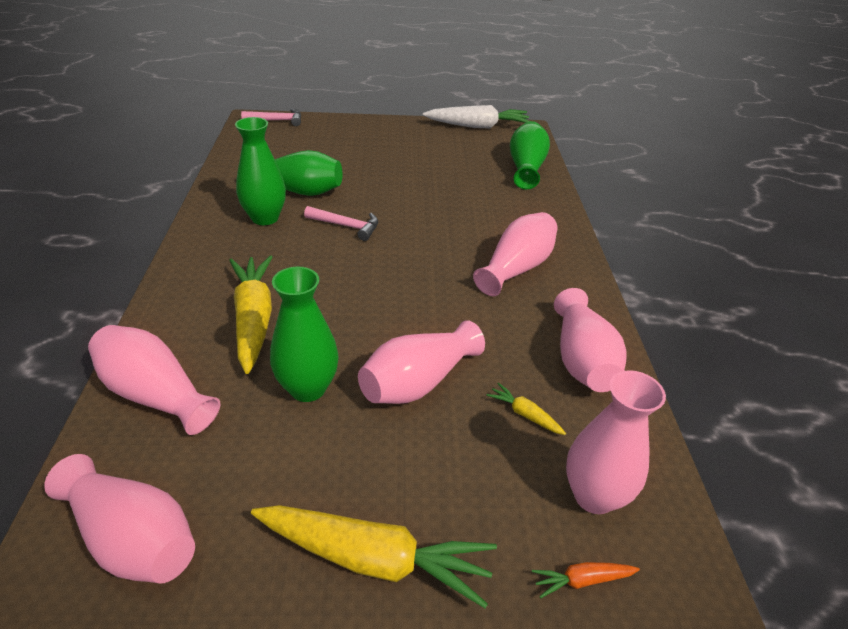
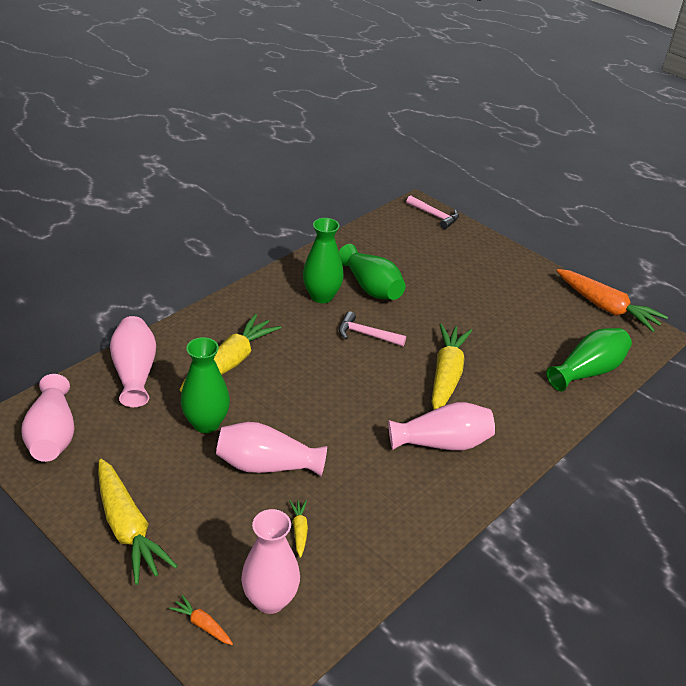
camera: 45 degrees right, 0 degrees up
pink hammer [304,206,378,241] -> pink hammer turned 135 degrees clockwise [339,311,406,346]
white carrot [423,105,529,128] -> orange carrot [557,269,668,332]
pink vase [554,288,627,392] -> none
none -> yellow carrot [431,323,472,410]

